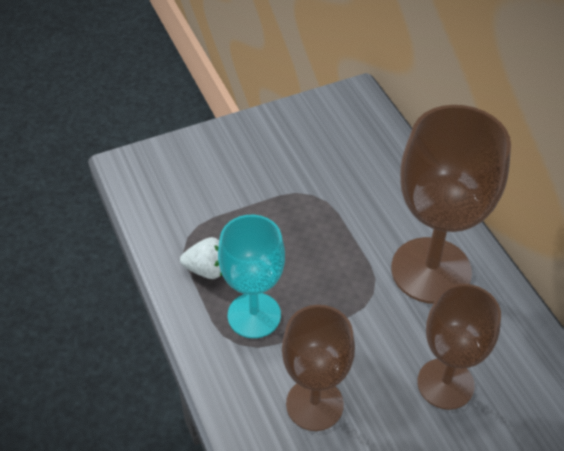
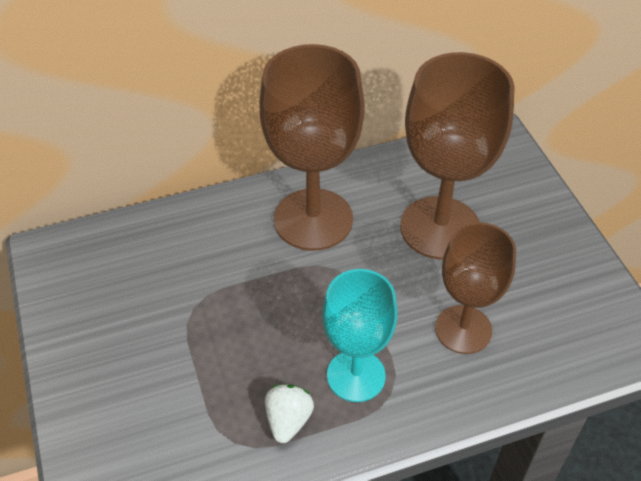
camera: 85 degrees left, 0 degrees up
brown goblet [417,284,501,410] -> brown goblet [400,52,515,260], size x1.55

